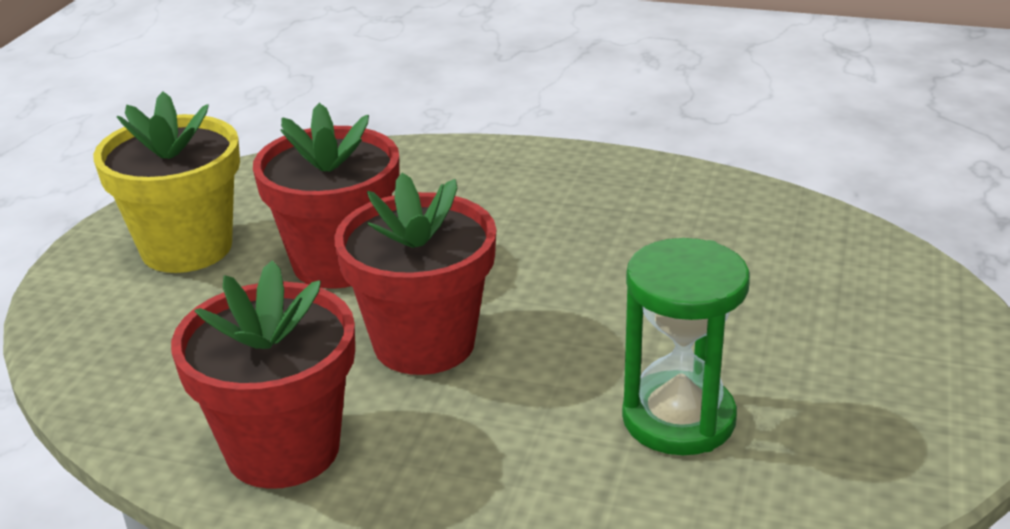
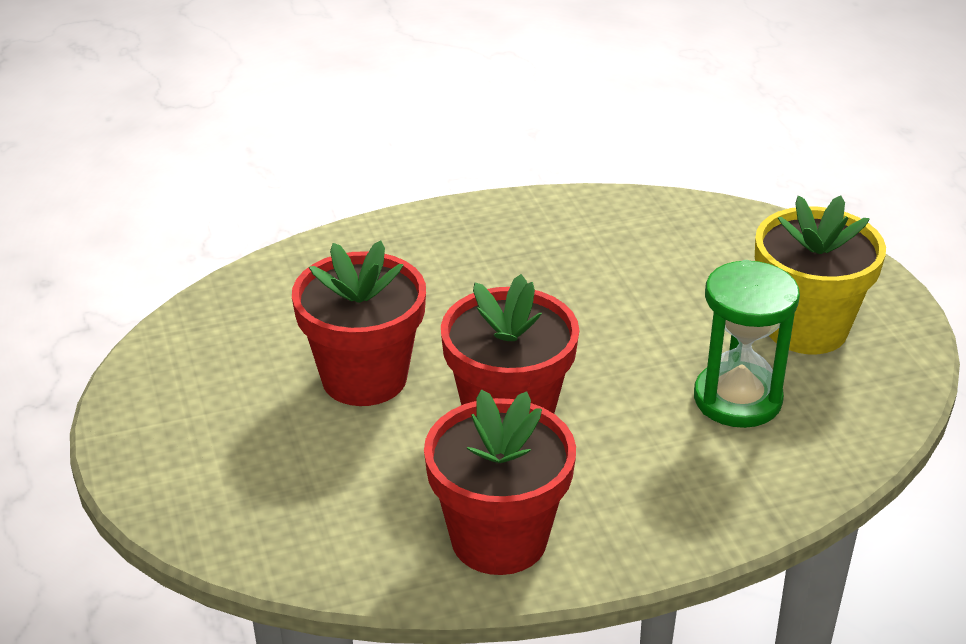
camera: 35 degrees left, 5 degrees up
yellow flower pot [93,92,240,273] -> yellow flower pot moved to [755,196,886,354]

